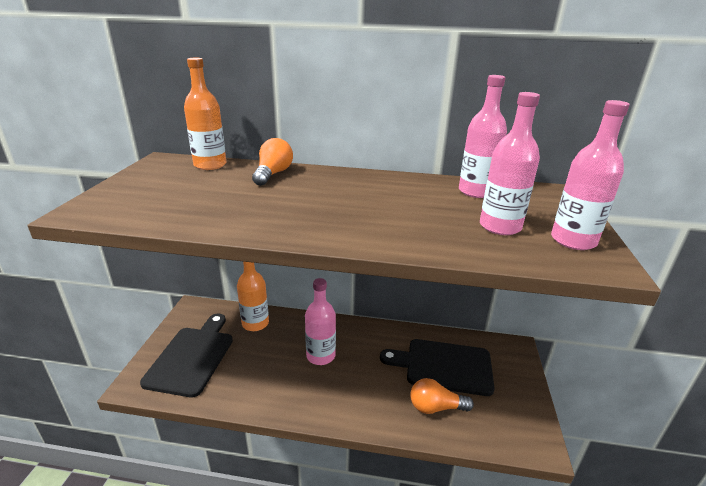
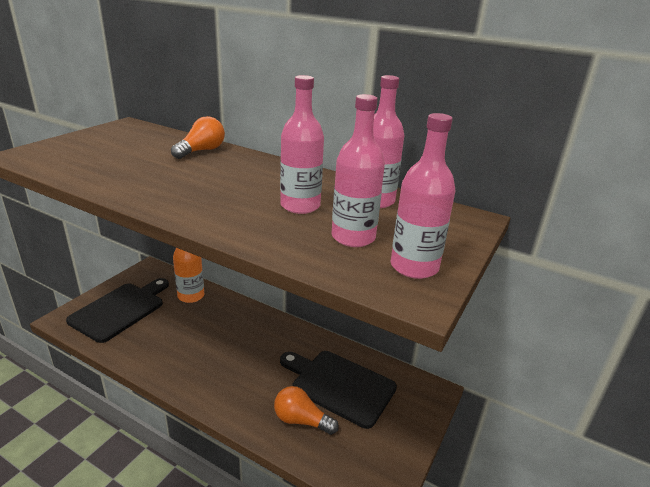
camera: 20 degrees right, 0 degrees up
orange bottle [184,58,226,170] -> none
pink bottle [305,278,336,365] -> pink bottle moved to [280,75,324,214]

